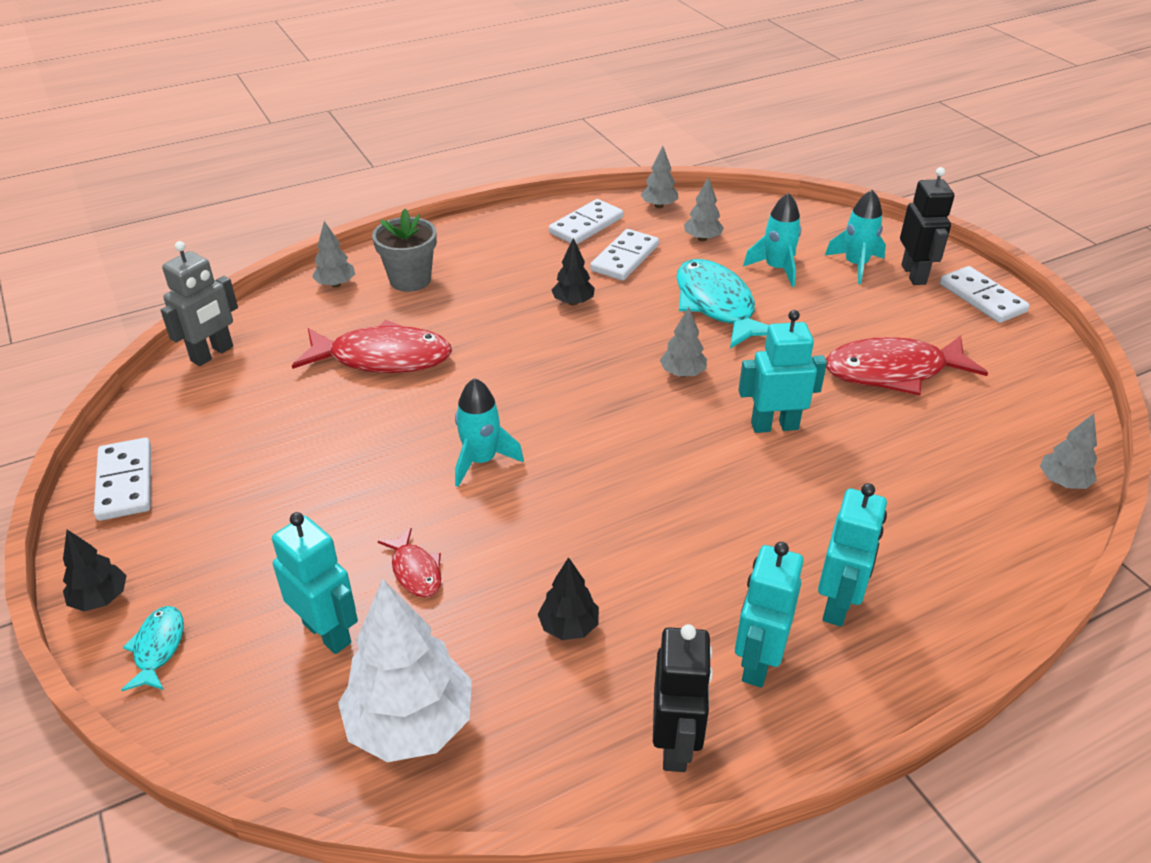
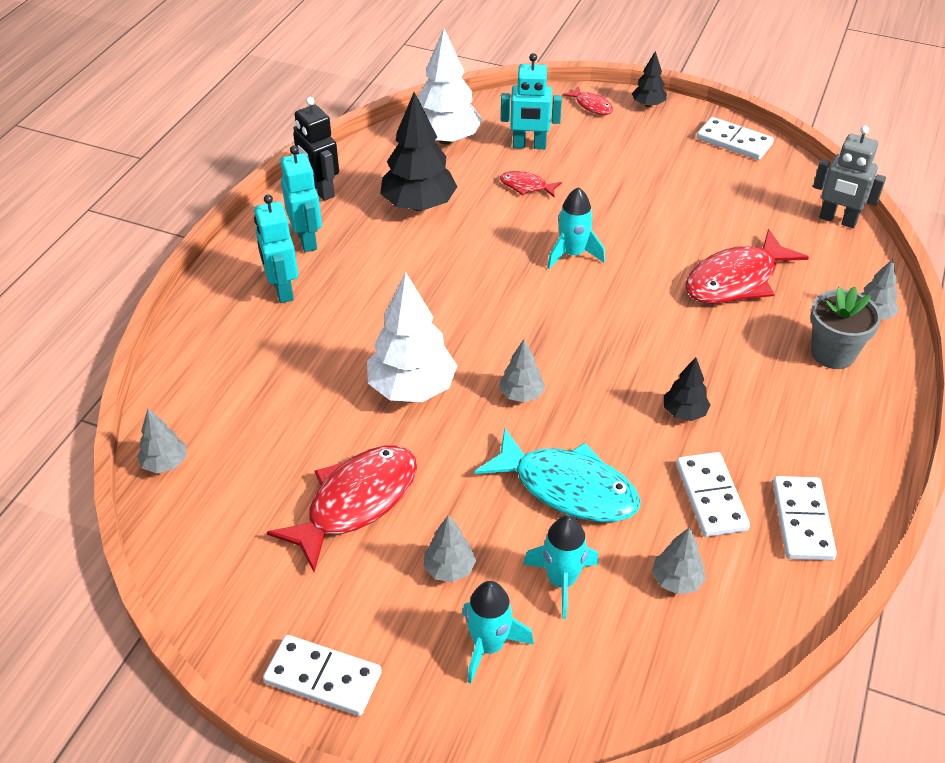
camera: 140 degrees right, 5 degrees up
turquoise fish [121,606,184,691] -> red fish [562,86,613,115]
grey robot [161,241,238,366] -> grey robot turned 60 degrees counterclockwise [813,126,886,228]
black tree [538,557,599,640] -> black tree [380,92,457,211], size x1.96
grey tree [641,146,678,208] -> grey tree moved to [424,515,476,582]
turquoise robot [739,310,827,433] -> white tree [367,272,457,402]
black robot [900,167,954,285] -> none

